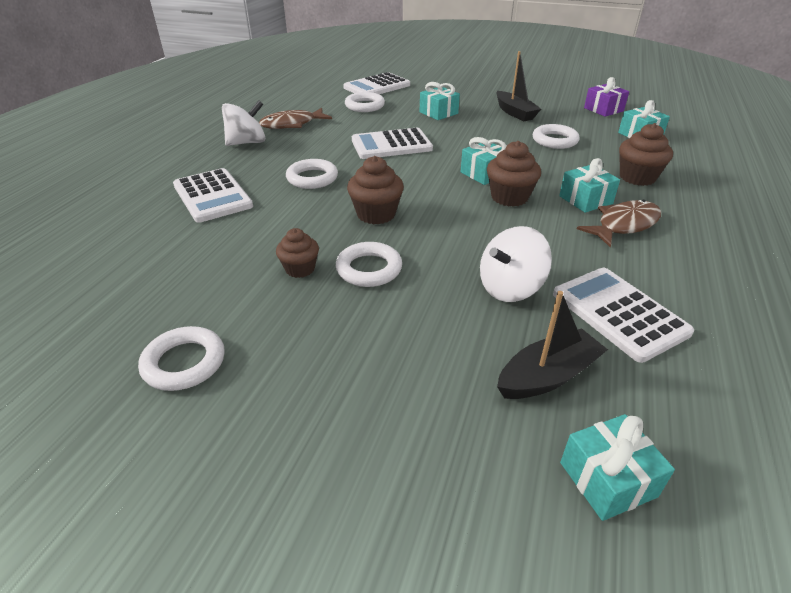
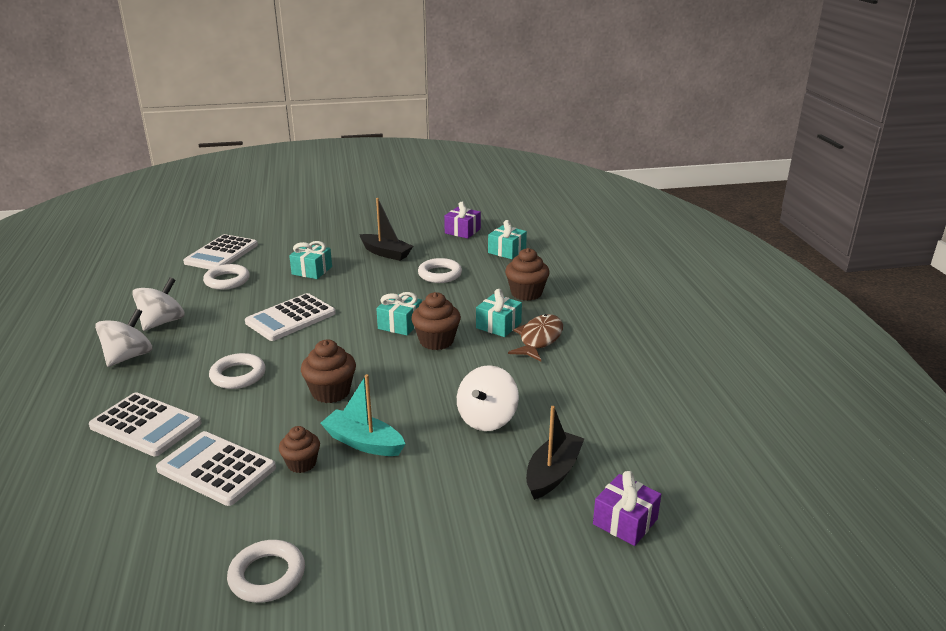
camera: 30 degrees left, 10 degrees down
brown fish [259,108,332,129] -> white spinning top [132,277,185,331]
white ring [336,242,402,287] -> turquoise boat [320,374,405,456]
white calculator [553,268,694,363] -> white calculator moved to [156,431,276,506]
turquoise gift [560,414,675,521] -> purple gift [593,471,661,546]

